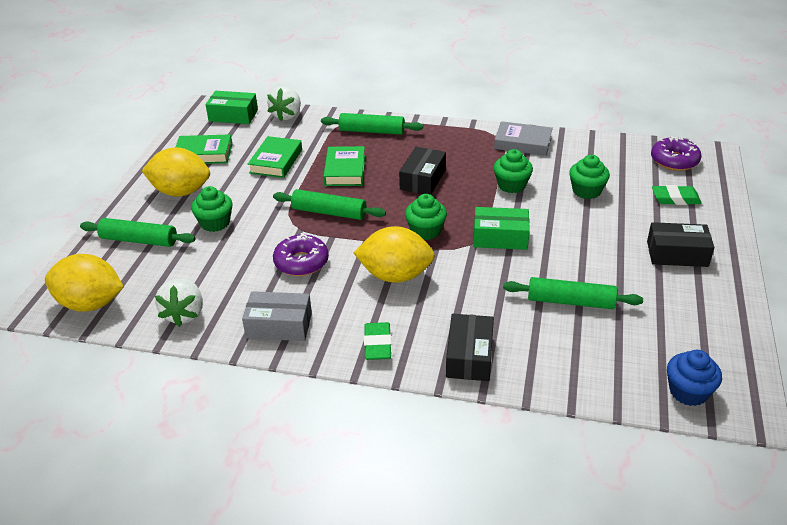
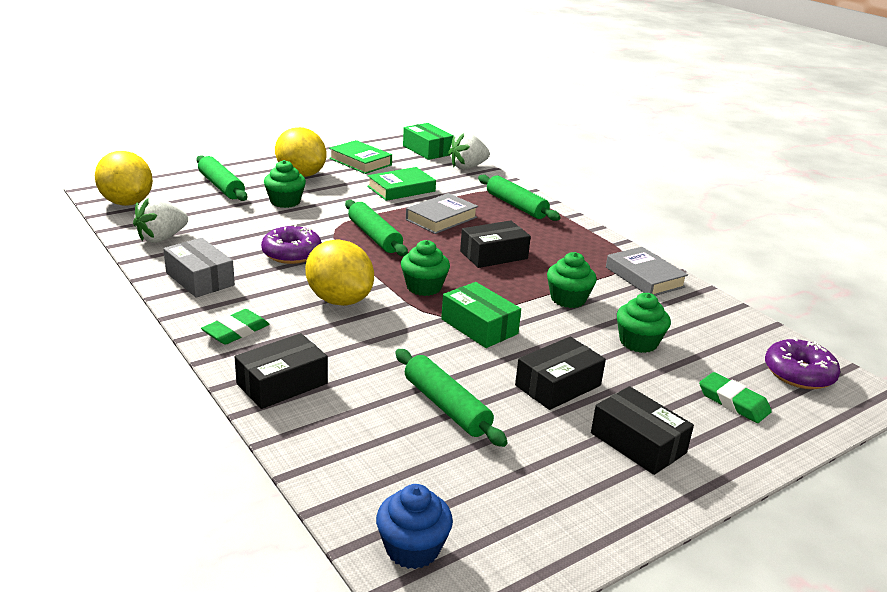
camera: 40 degrees right, 10 degrees down
green book [323,146,365,186] -> grey book [406,193,478,234]
none -> black box [515,337,606,410]

